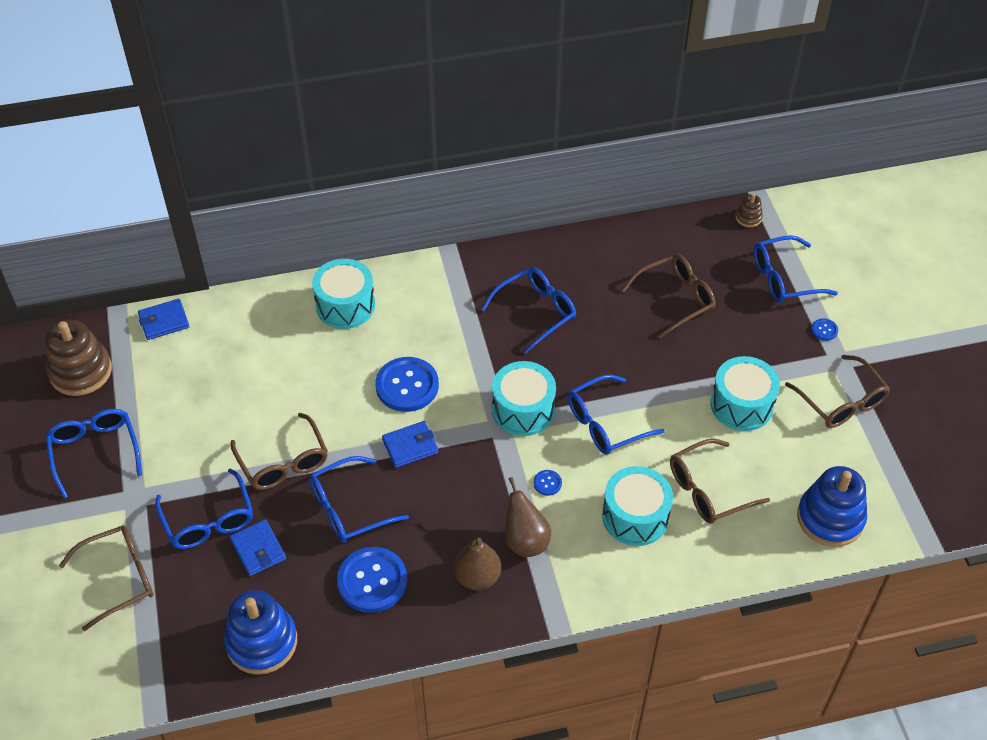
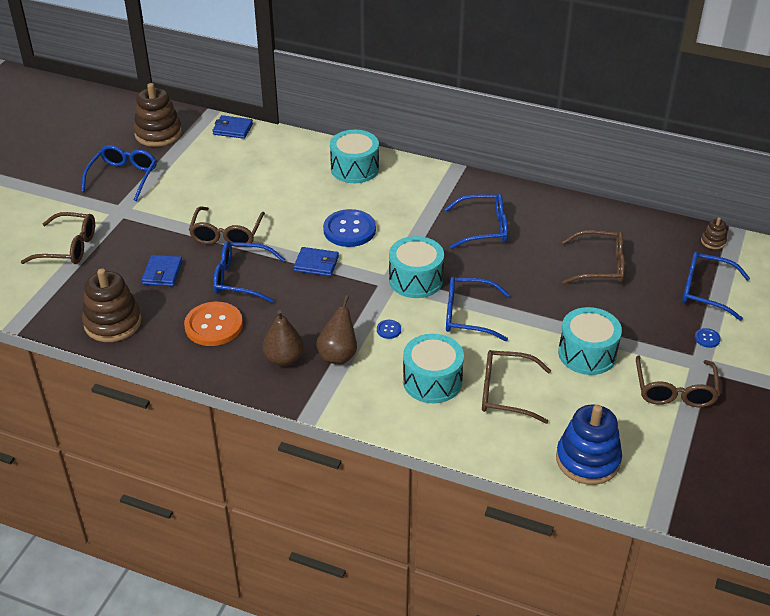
camera: 35 degrees right, 10 degrees down
blue glasses [155,468,253,549] -> none
blue stacking toy [224,590,297,675] -> brown stacking toy [82,268,142,342]
blue button [337,547,407,613] -> orange button [184,302,243,346]

